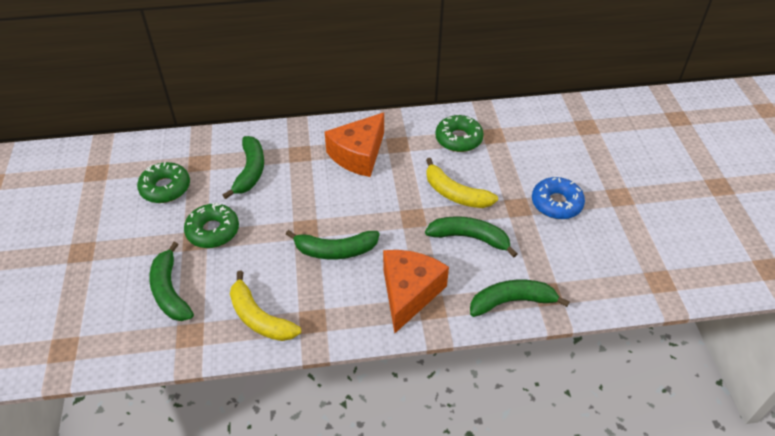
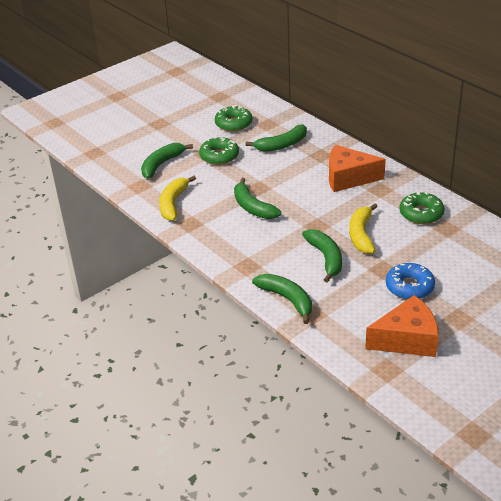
camera: 60 degrees right, 10 degrees down
orange cheese [383,250,449,333] -> orange cheese moved to [365,295,439,357]

